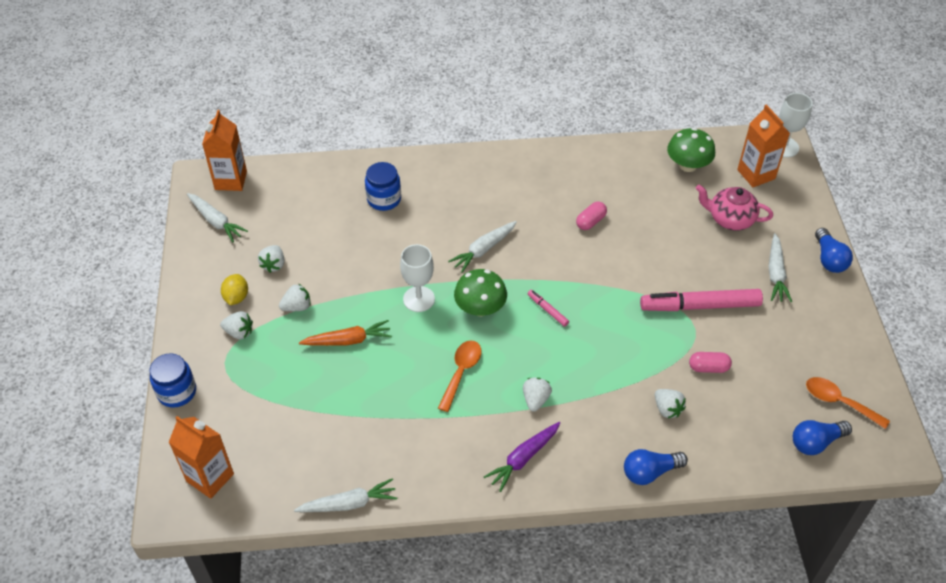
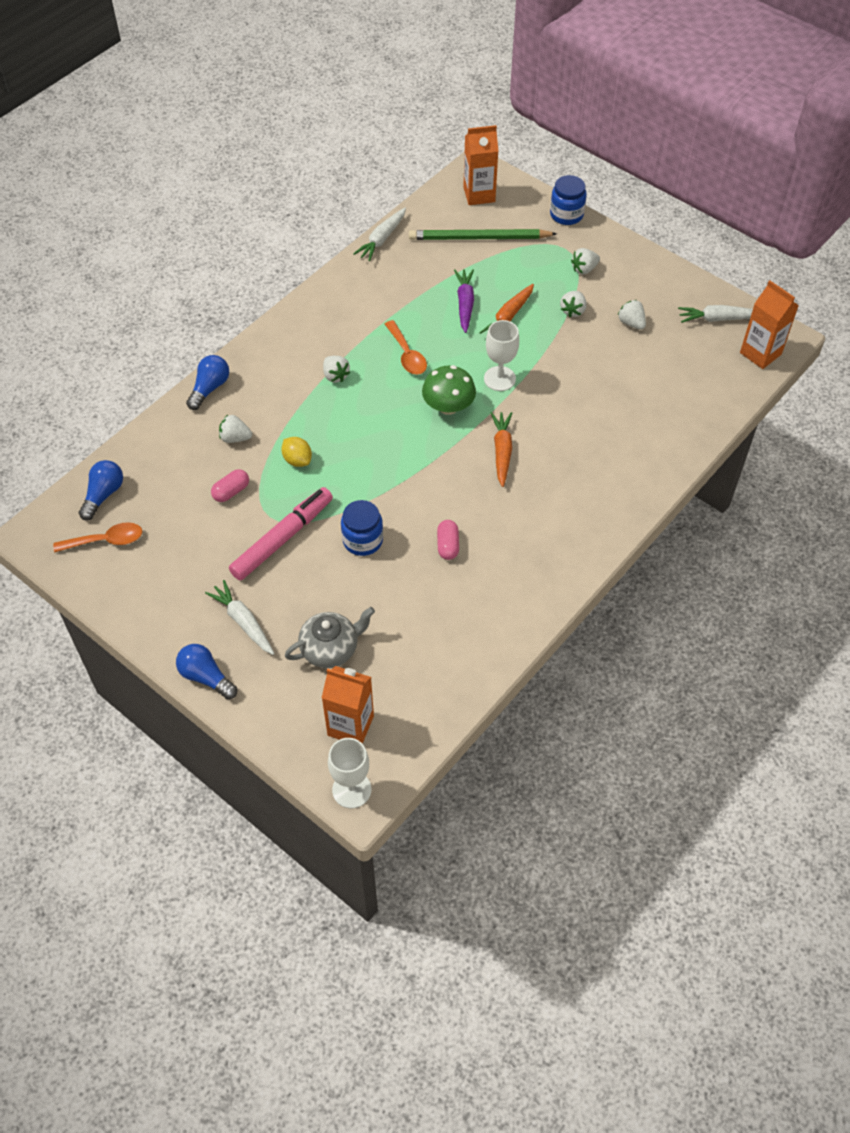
camera: 135 degrees right, 5 degrees up
yellow lemon [221,274,248,305] -> yellow lemon moved to [281,437,312,467]
blue jar [365,162,401,211] -> blue jar moved to [341,500,383,556]
white carrot [448,221,517,273] -> orange carrot [491,412,512,487]
purple carrot [484,422,560,492] -> purple carrot moved to [454,269,474,333]
pink marker [528,290,569,327] -> none
green mushroom [667,128,715,172] -> none
pink teapot [696,185,773,230] -> grey teapot [285,607,375,668]
none -> green pencil [409,229,557,240]

